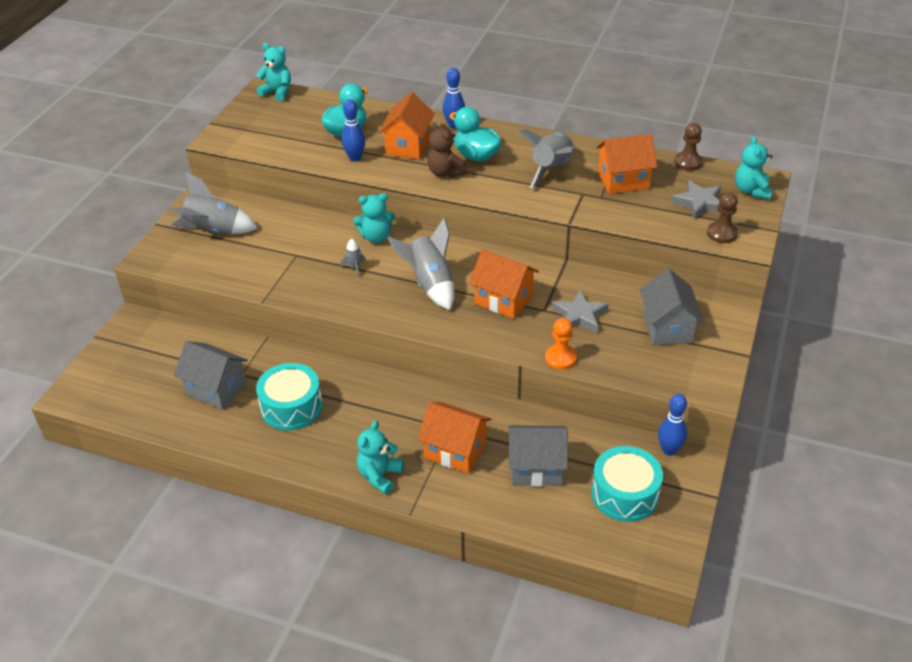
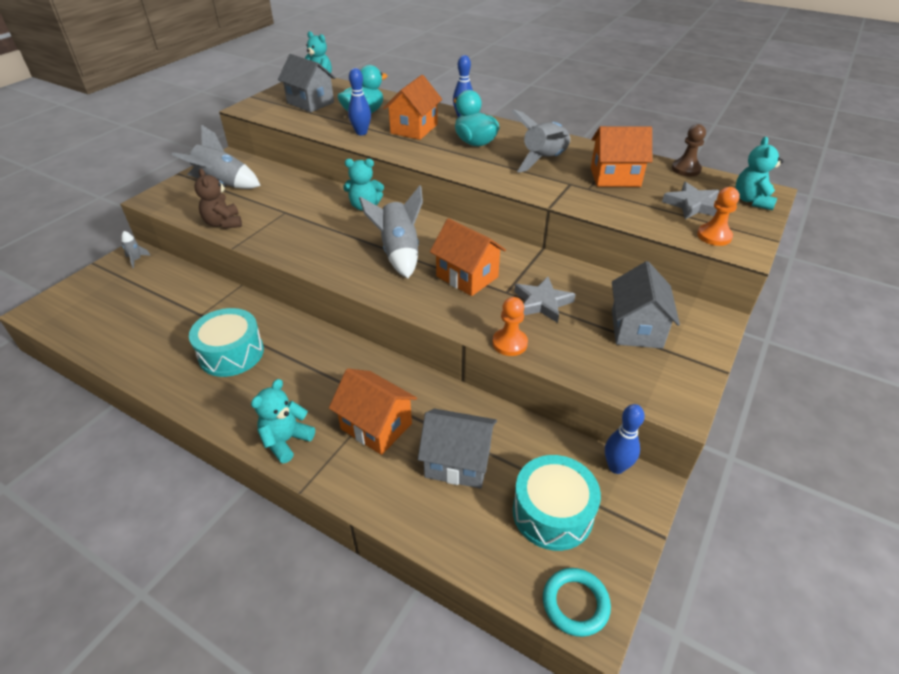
camera: 10 degrees right, 0 degrees up
grey house [174,341,248,410] -> grey house moved to [278,54,336,112]
grey rocket [341,239,366,277] -> grey rocket moved to [121,231,151,268]
brown teddy bear [427,122,468,178] -> brown teddy bear moved to [194,169,242,229]
brown pawn [707,192,738,243] -> orange pawn [697,187,740,246]
none -> turquoise ring [543,568,611,637]

